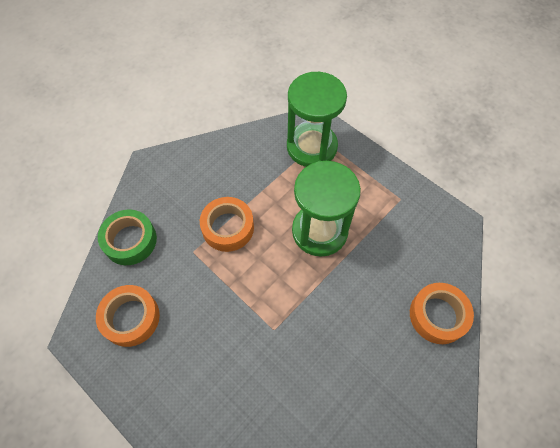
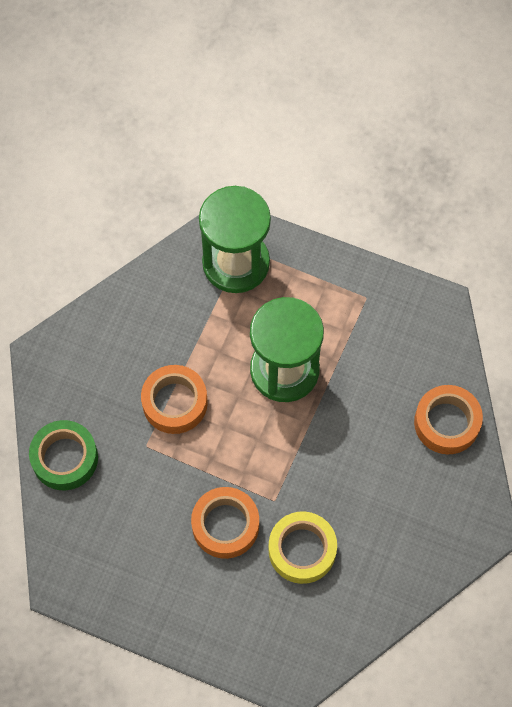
camera: 20 degrees left, 5 degrees up
orange tape [96,285,160,347] -> orange tape moved to [191,487,259,559]
none -> yellow tape [269,512,337,584]

